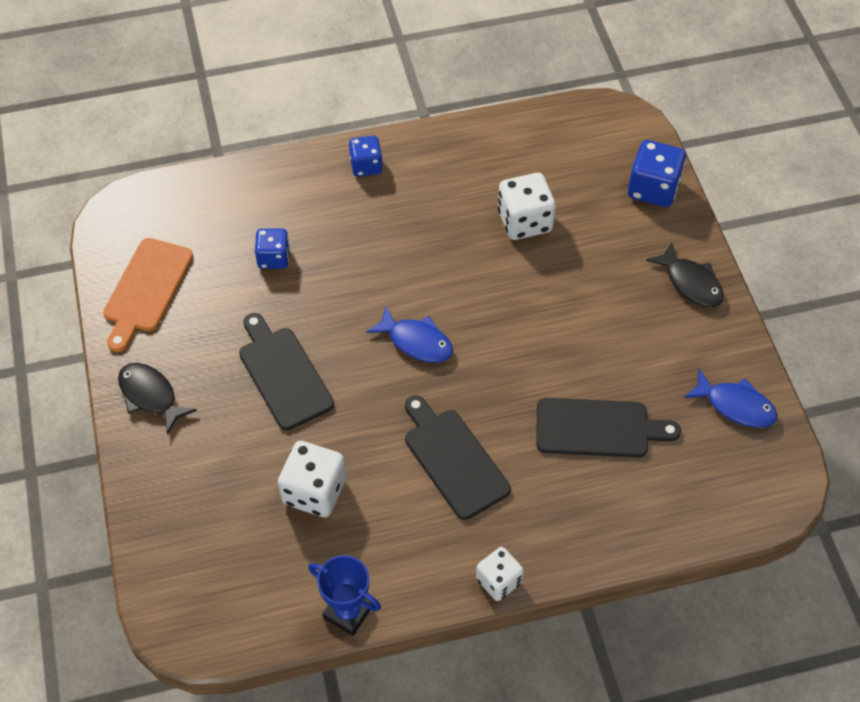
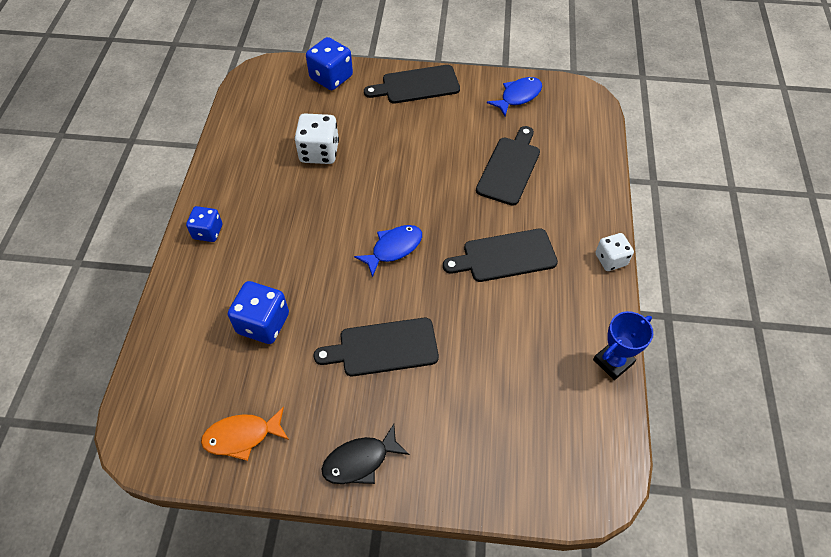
camera: 70 degrees left, 0 degrees up
orange cutting board [103,238,193,352] -> orange fish [201,407,289,461]
blue dice [255,229,290,269] -> blue dice [228,281,289,344], size x1.55
white dice [278,441,346,517] -> none
black fish [646,243,724,307] -> black cutting board [364,65,460,104]

